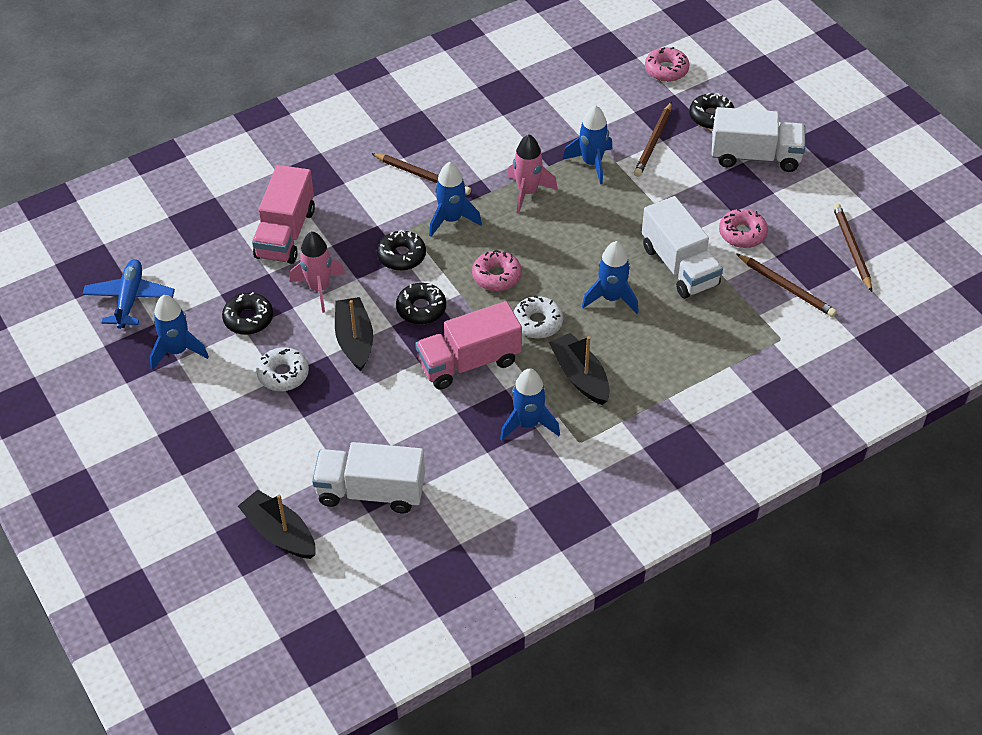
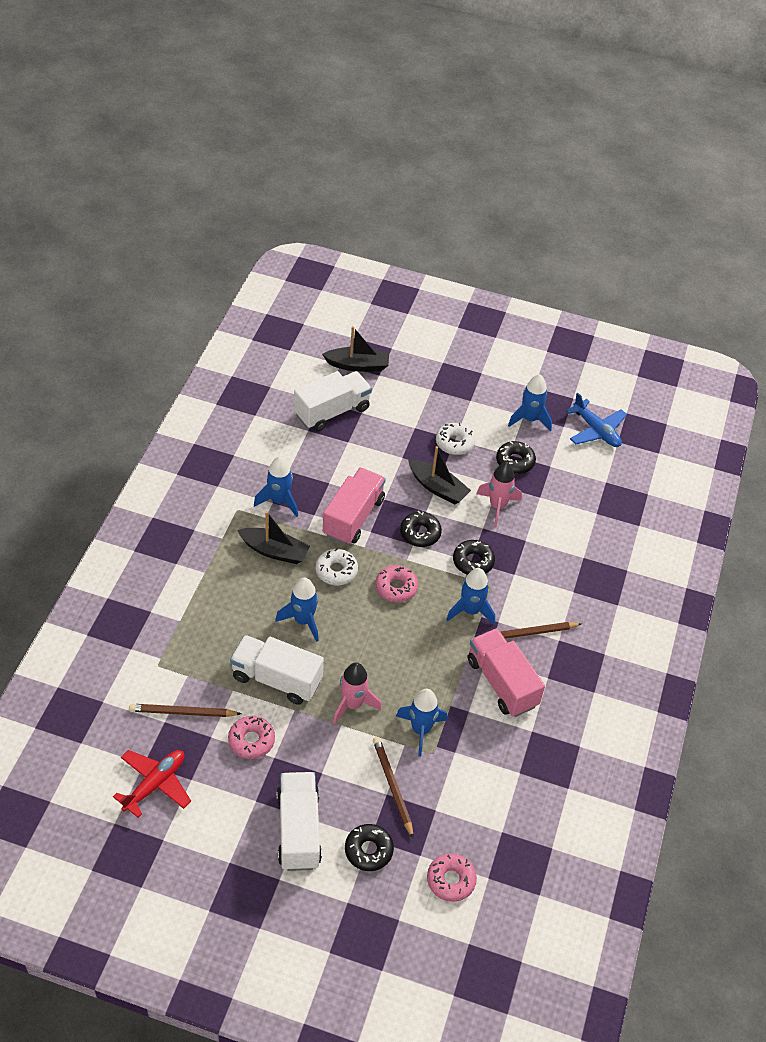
camera: 135 degrees right, 0 degrees up
pink truck [252,165,315,264] -> pink truck moved to [468,628,545,717]
pink rocket [507,134,558,214] -> pink rocket moved to [333,662,382,724]
white truck [712,107,805,172] -> white truck turned 120 degrees clockwise [277,772,322,871]
brown pencil [833,203,872,292] -> red plane [113,750,191,818]

